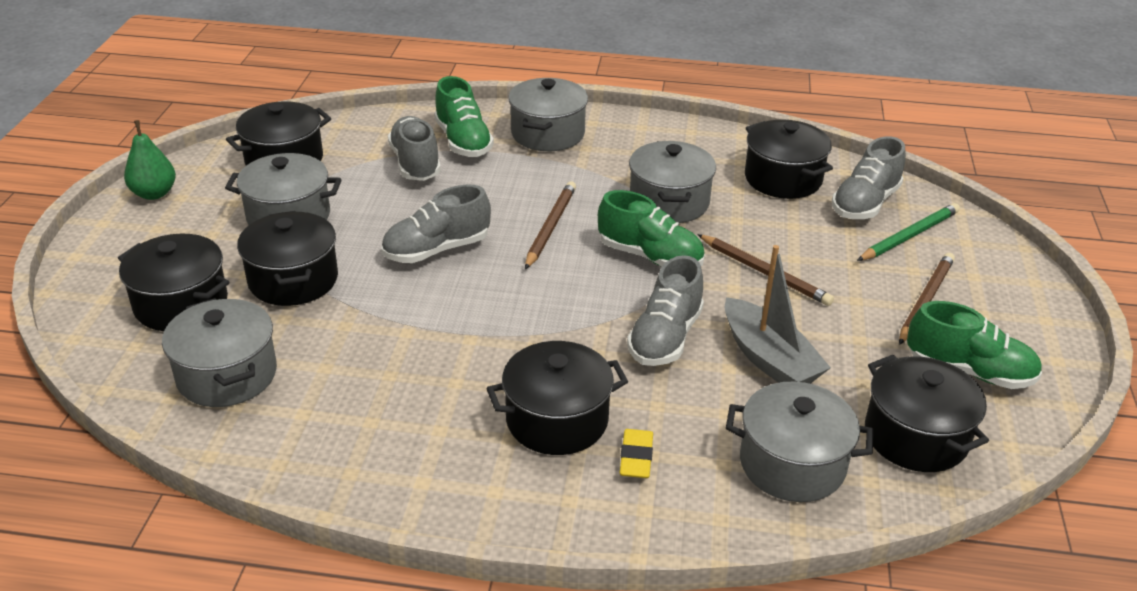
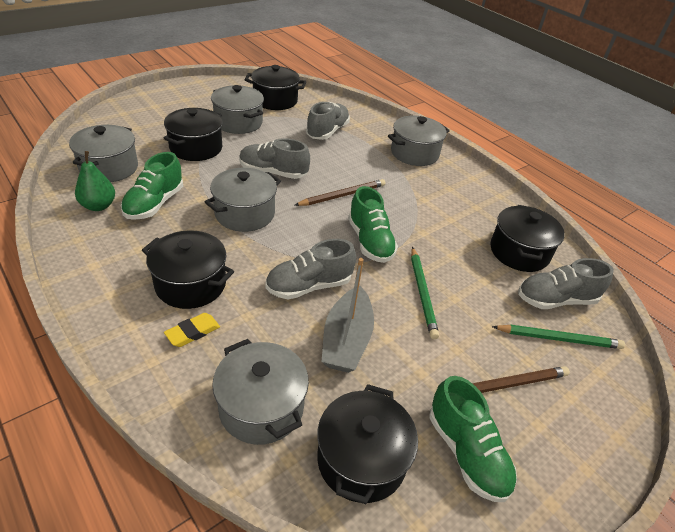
camera: 40 degrees right, 5 degrees up
black pot [118,234,229,331] -> none
green pear [124,120,176,200] -> green pear moved to [75,151,115,211]
green shoe [434,76,494,157] -> green shoe moved to [121,152,183,220]
grey pot [629,141,716,223] -> grey pot moved to [205,168,281,232]
brown pencil [697,234,834,306] -> green pencil [411,247,439,339]

